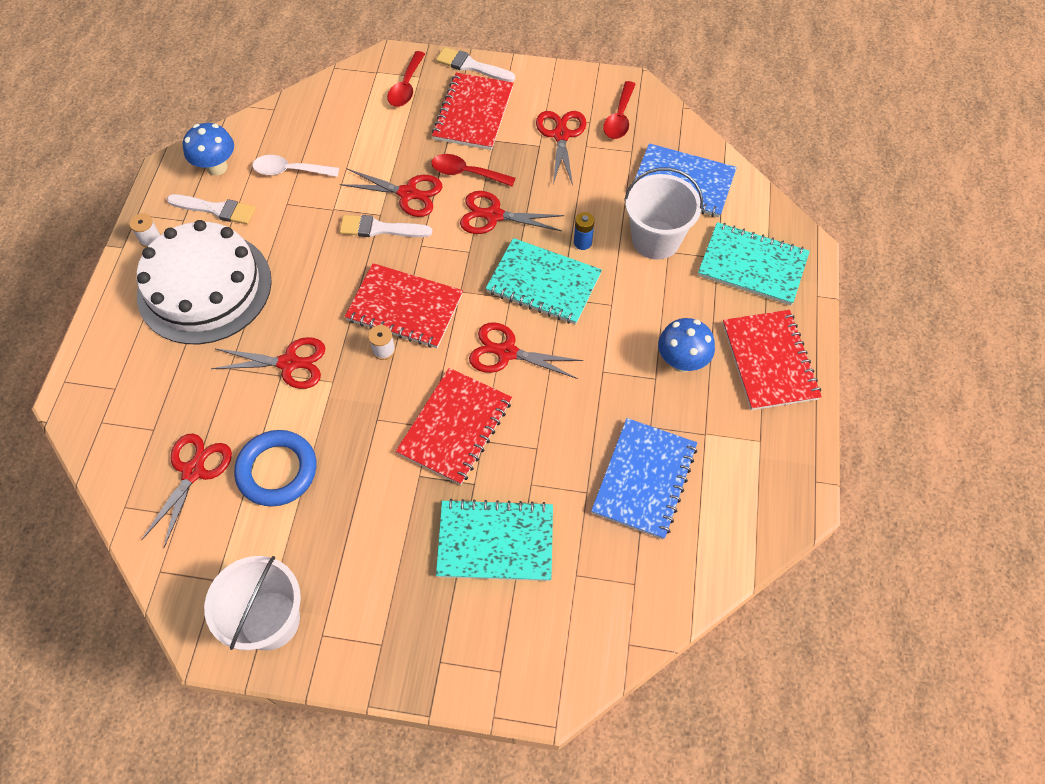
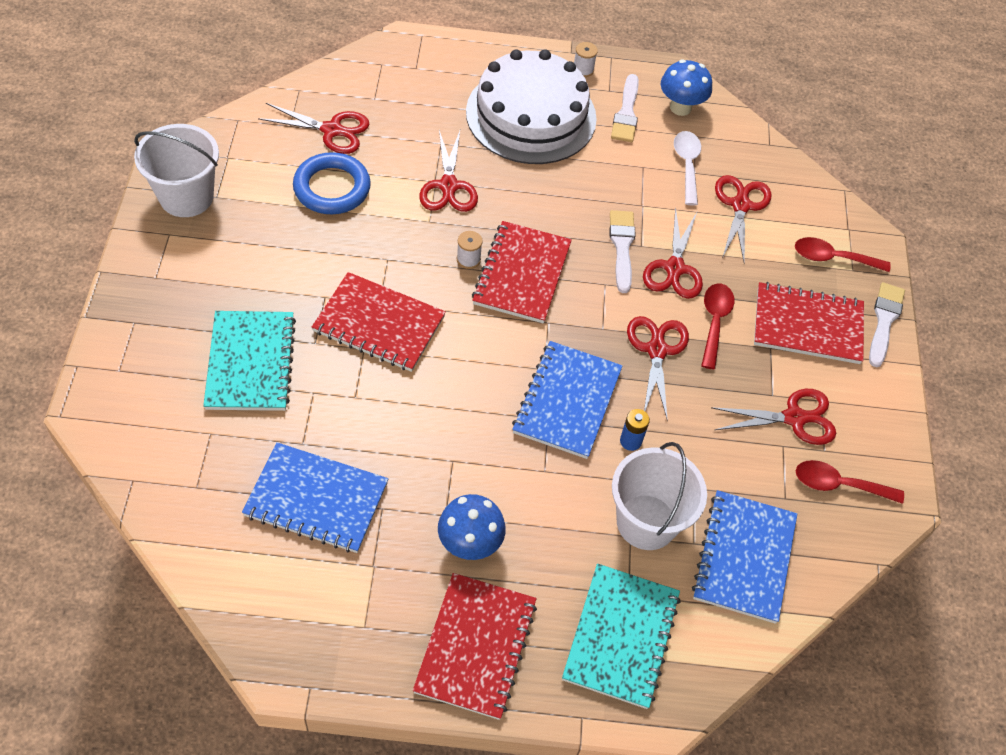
camera: 80 degrees right, 5 degrees down
red scissors [469,322,583,379] -> red scissors moved to [715,175,772,263]
turquoise notebook [486,238,602,325] -> blue notebook [512,341,623,459]
red notebook [723,310,822,410] -> red notebook turned 60 degrees counterclockwise [413,573,537,720]

